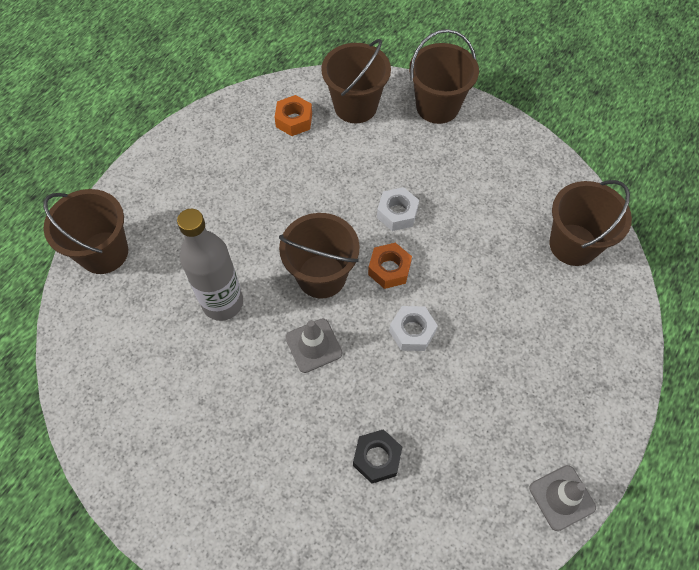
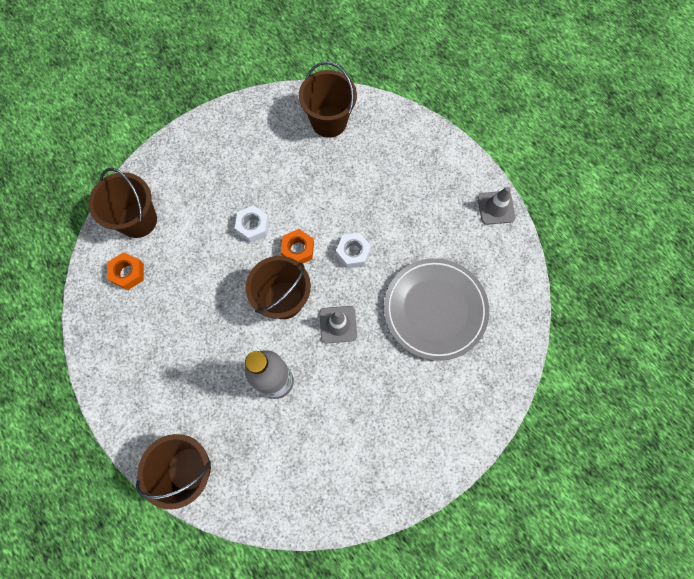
camera: 70 degrees left, 10 degrees up
black nut [353,429,402,484] -> grey plate [384,258,489,361]
brown bucket [409,29,479,124] -> none

